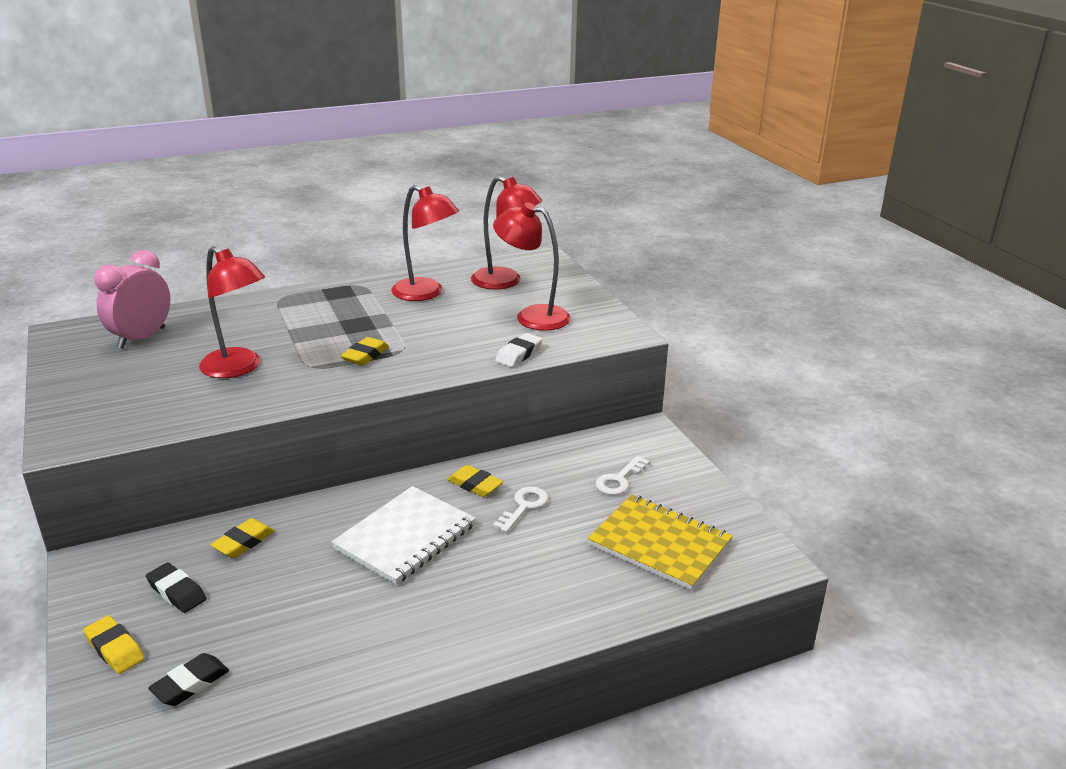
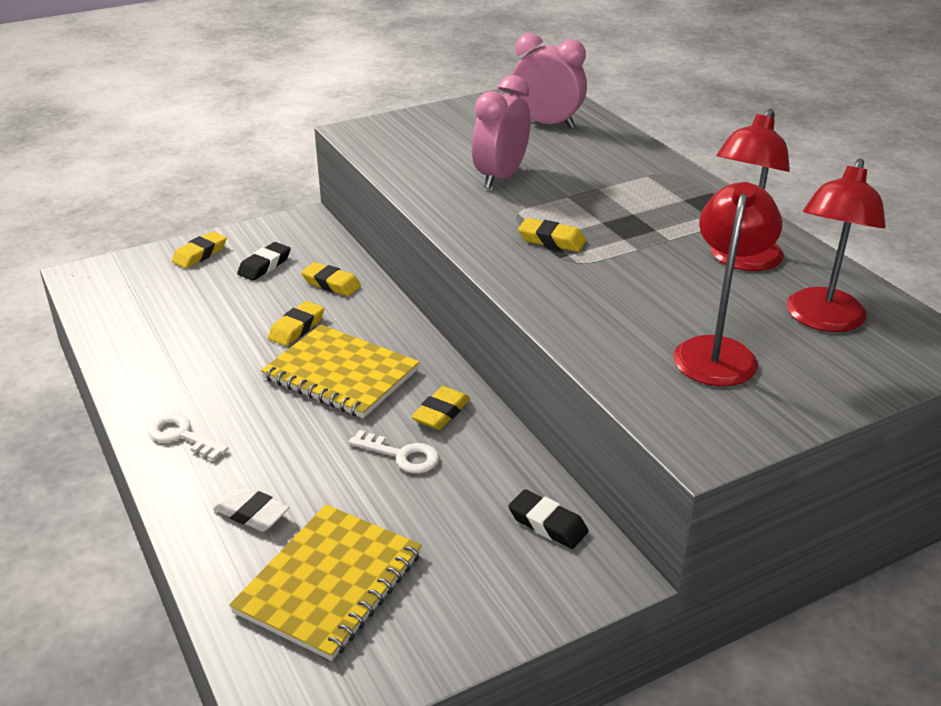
camera: 85 degrees right, 5 degrees up
black eraser [148,653,229,706] -> black eraser moved to [508,490,589,549]
red lamp [199,246,265,378] -> pink clock [472,75,530,189]
white notebook [331,486,476,585] -> yellow notebook [261,325,420,418]
white eraser [495,333,542,367] -> white eraser moved to [213,485,289,532]
white key [595,456,650,495] -> white key moved to [147,414,228,461]
none -> yellow eraser [268,301,324,346]

